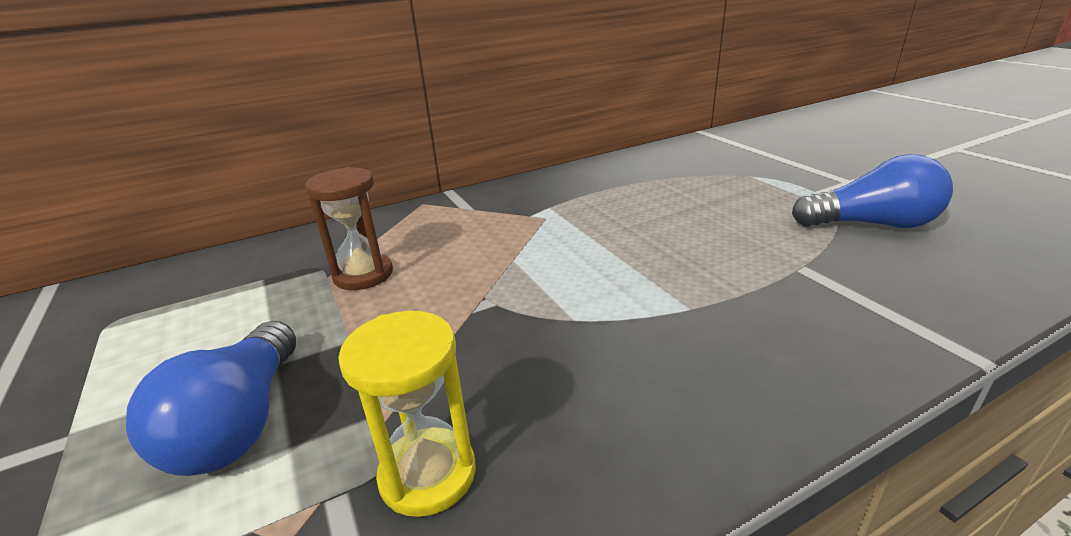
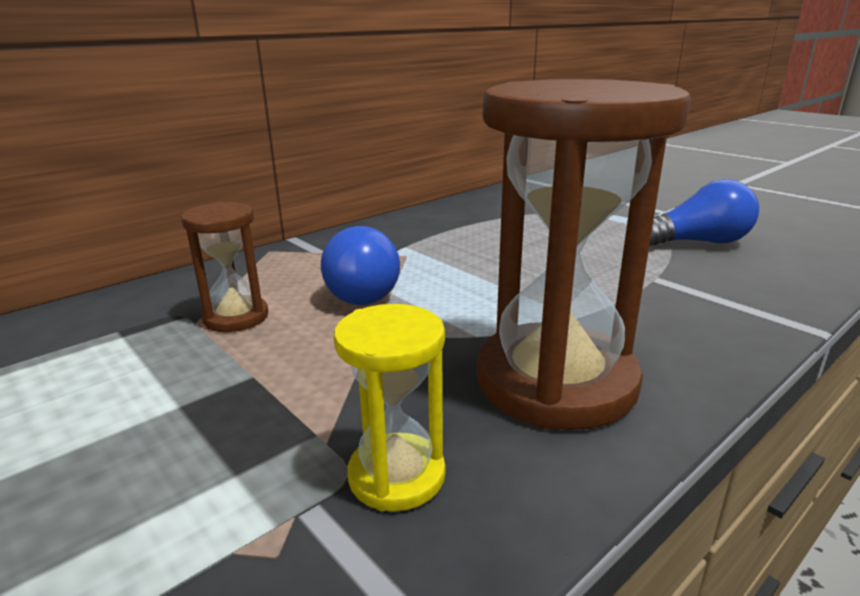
camera: 15 degrees left, 5 degrees down
blue light bulb [126,321,296,476] -> blue light bulb moved to [321,226,400,305]
none -> brown hourglass [476,79,691,430]

